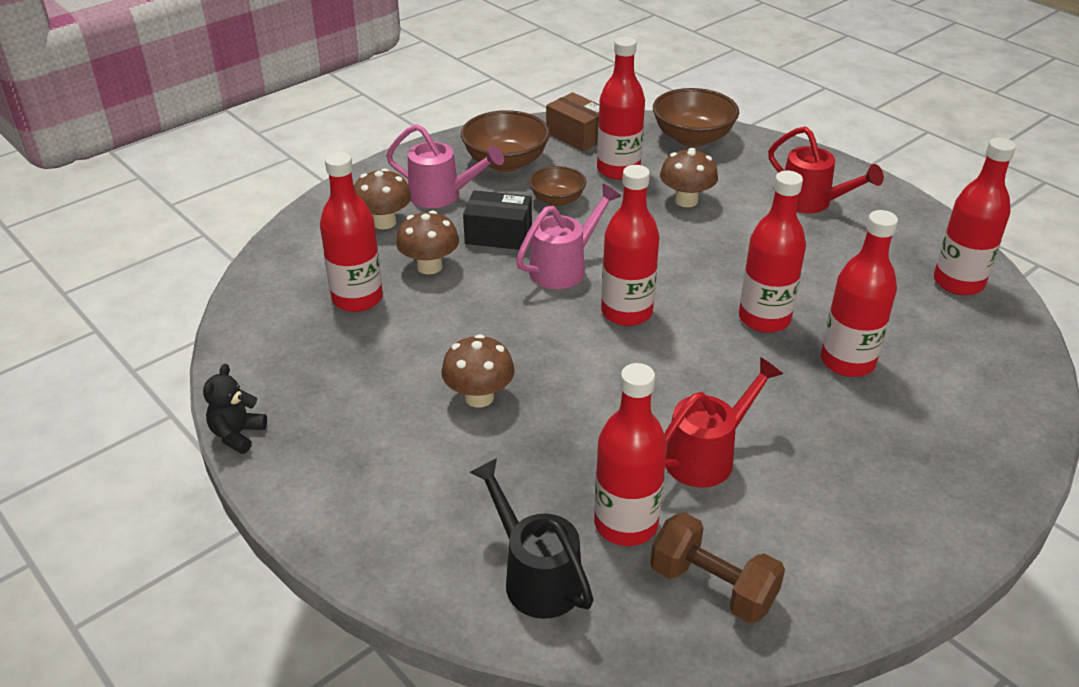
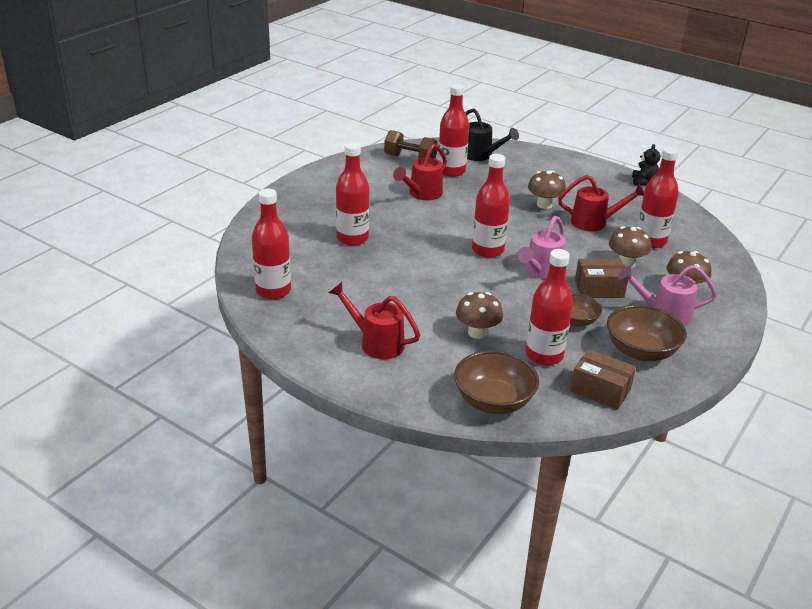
camera: 165 degrees right, 5 degrees down
black box [463,190,532,250] -> brown box [575,259,628,298]
red bottle [739,171,806,333] -> none
none -> red watering can [558,175,645,231]

